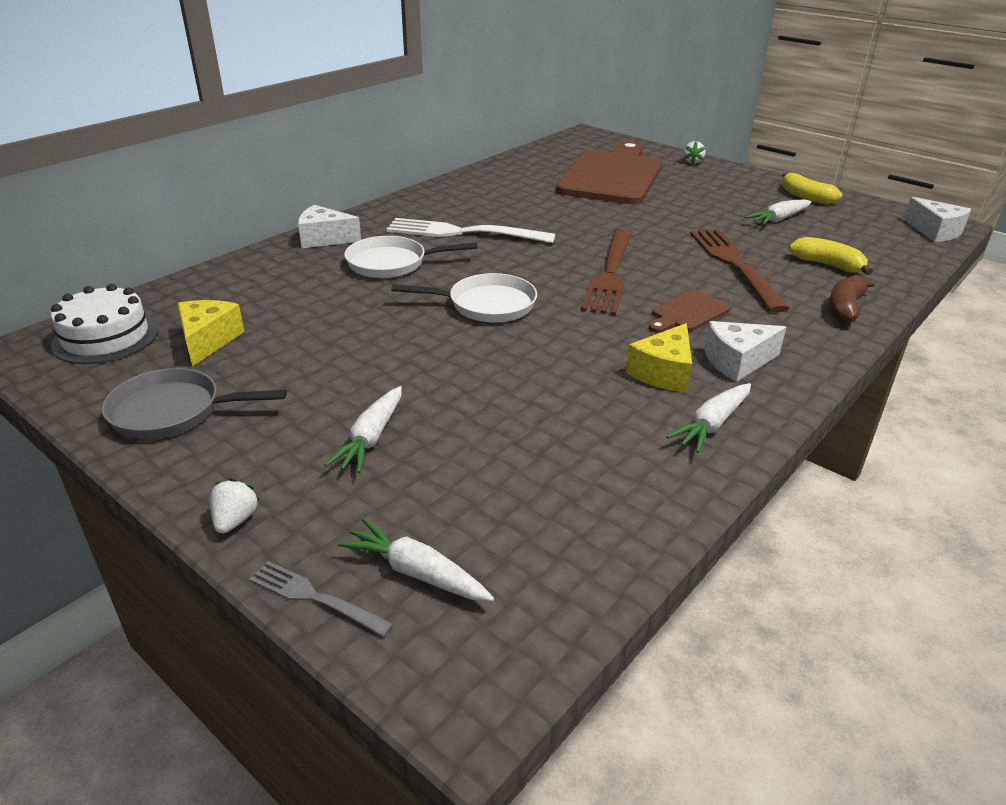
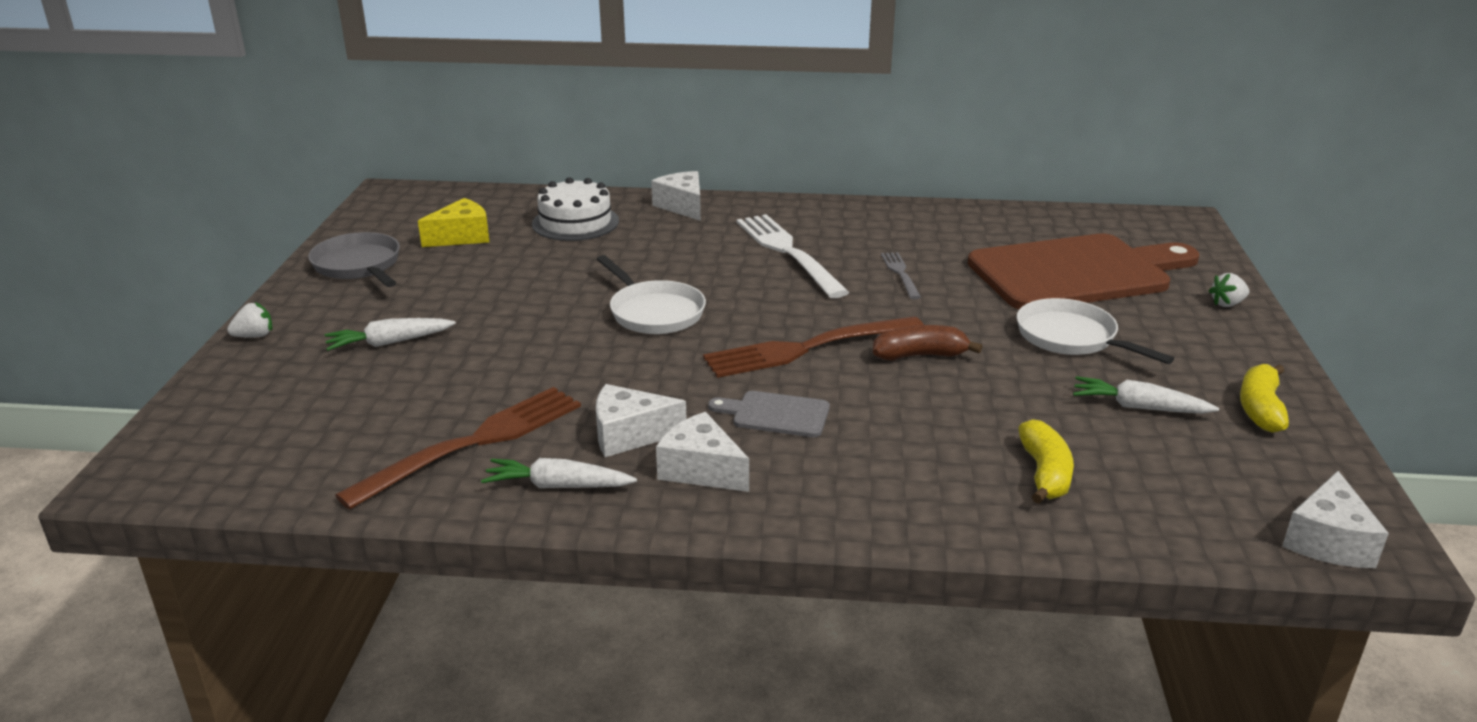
camera: 55 degrees right, 5 degrees down
white cake [51,284,159,364] -> white cake moved to [532,177,619,241]
grey fork [249,561,393,637] -> grey fork moved to [881,252,921,299]
white carrot [337,518,494,601] -> none
white pan [344,236,477,278] -> white pan moved to [1017,298,1174,364]
yellow cheese [626,323,692,393] -> white cheese [596,384,686,457]
brown cutting board [649,290,730,333] -> grey cutting board [708,391,830,437]
brown fork [690,229,790,312] -> brown fork moved to [335,387,581,509]
brown banana [829,275,875,324] -> brown banana moved to [873,325,982,361]

